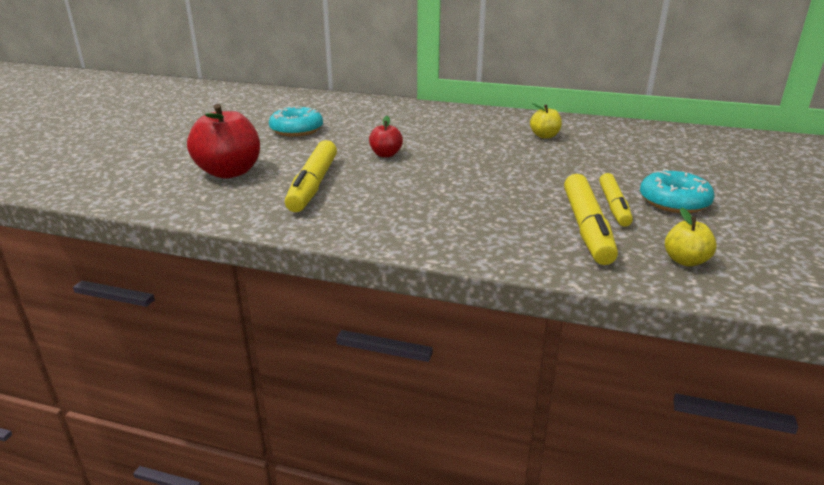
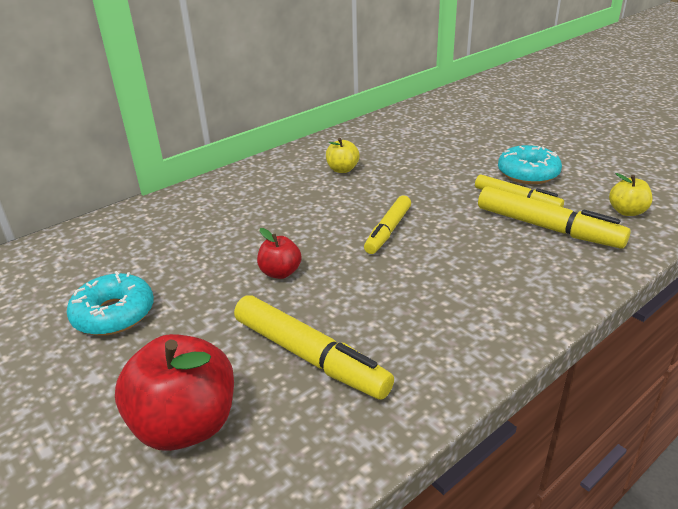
camera: 55 degrees left, 5 degrees up
none -> yellow marker [364,195,411,254]

